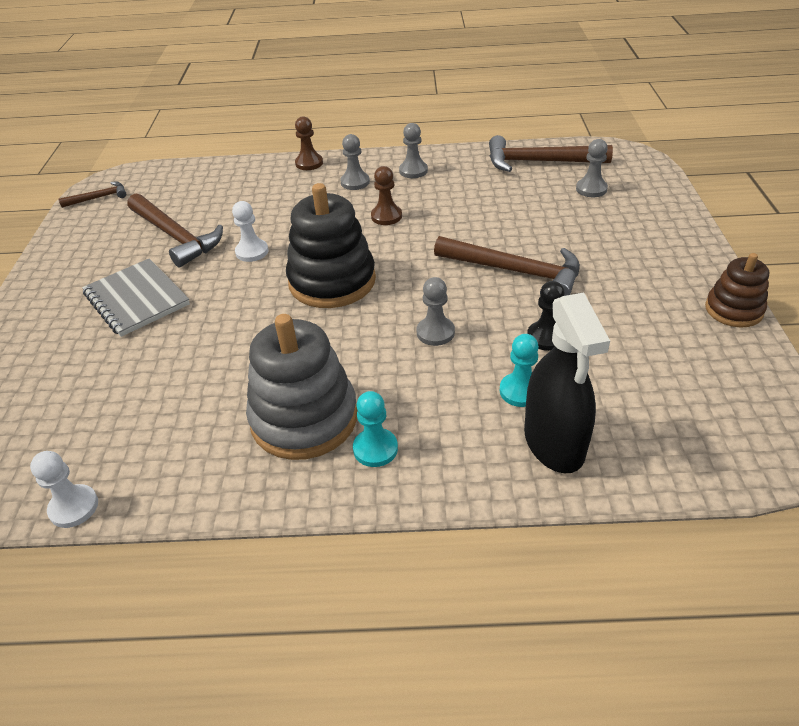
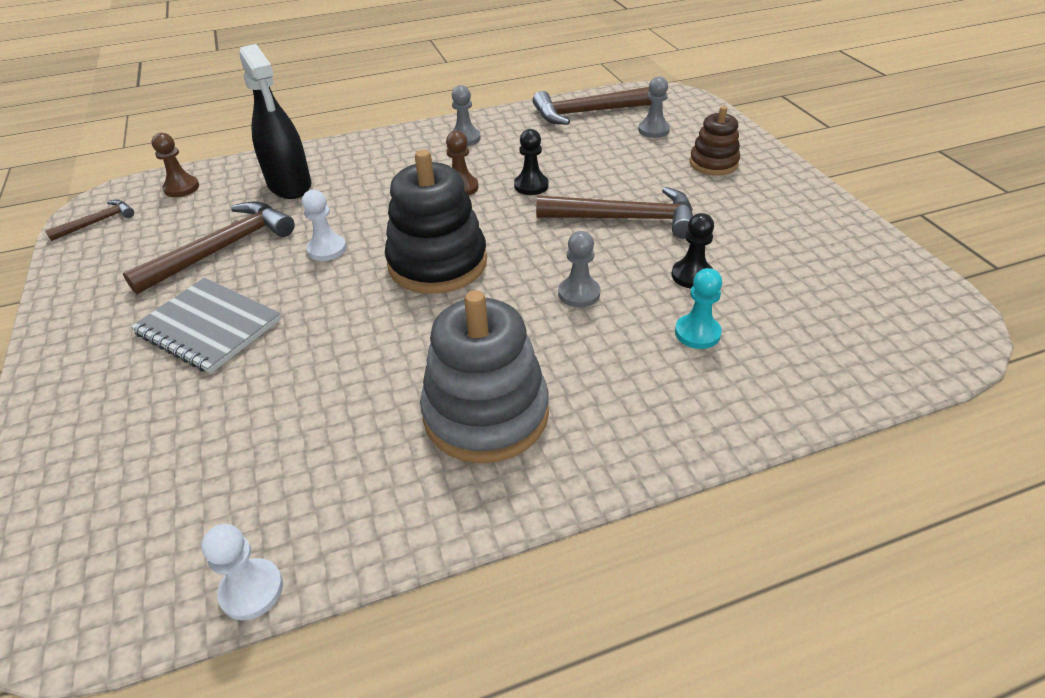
camera: 20 degrees left, 0 degrees up
brown hammer [127,193,223,267] -> brown hammer turned 75 degrees counterclockwise [123,201,295,294]
brown pawn [295,116,323,170] -> brown pawn moved to [151,133,199,197]
grey pawn [340,134,370,190] -> none
turquoise pawn [353,391,398,467] -> none
black spray bottle [524,293,610,473] -> black spray bottle moved to [239,44,311,199]
brown stacking toy [705,253,769,327] -> brown stacking toy moved to [690,106,740,175]
none -> black pawn [514,129,549,195]

